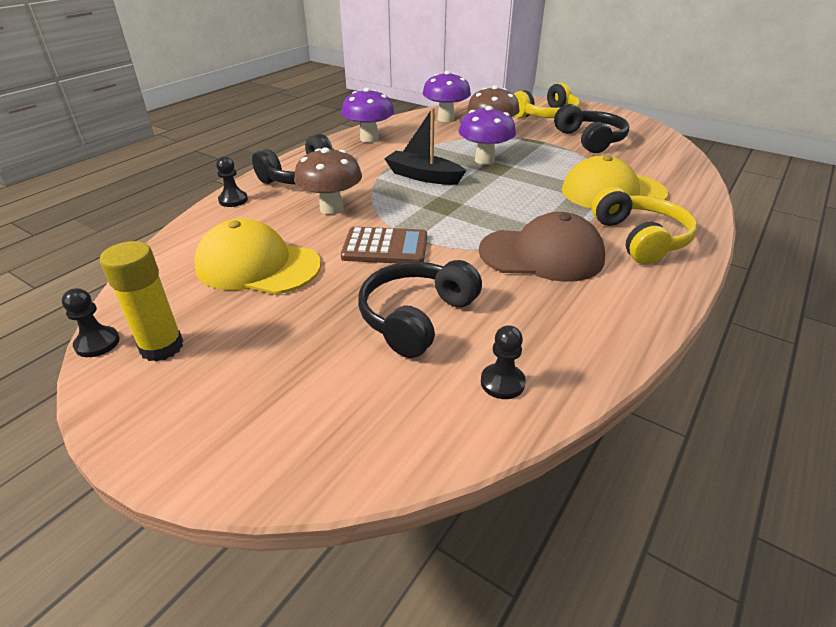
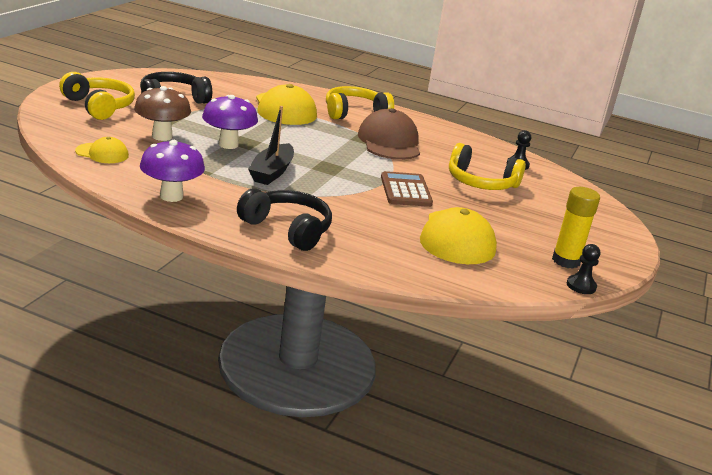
camera: 105 degrees left, 10 degrees down
black pawn [216,156,248,207] -> none
brown mushroom [294,148,362,215] -> none
black headphones [358,260,482,358] -> yellow headphones [449,143,526,190]
purple mushroom [423,71,471,122] -> yellow cap [75,137,129,163]

